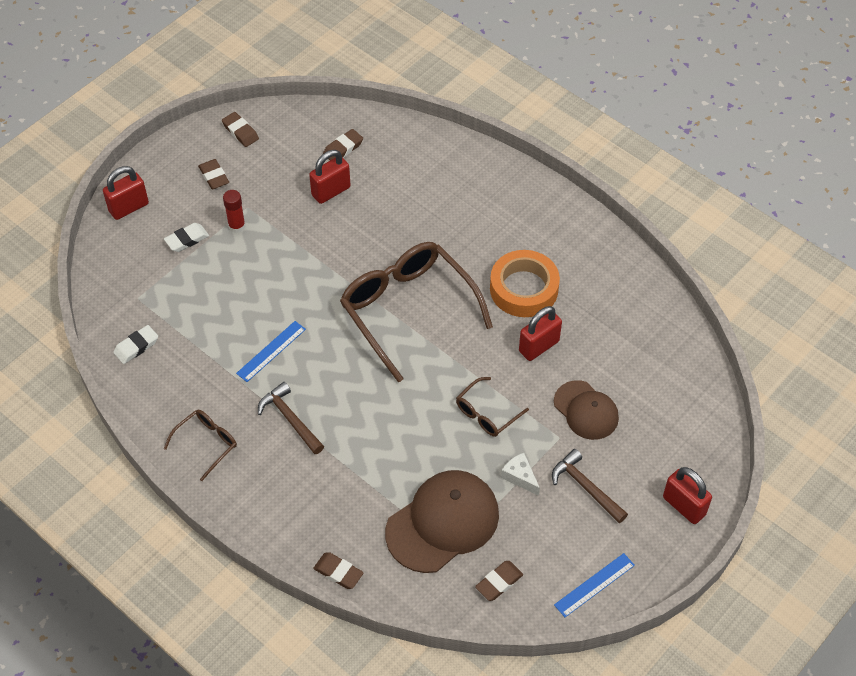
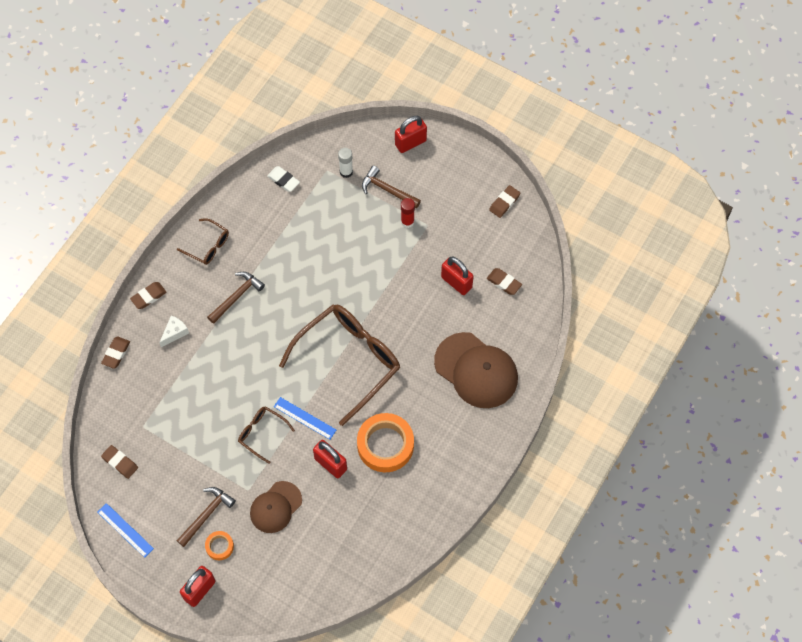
camera: 80 degrees right, 10 degrees up
red padlock [103,166,149,220] -> red padlock turned 75 degrees counterclockwise [395,116,427,153]
white eraser [164,223,209,252] -> brown hammer [362,166,421,208]
brown eraser [198,159,229,190] -> brown eraser moved to [130,282,167,309]
blue ruler [236,321,306,382] -> blue ruler moved to [274,397,336,440]
brown cap [385,470,499,573] -> brown cap moved to [434,332,518,408]
white cheese [501,453,540,496] -> white cheese moved to [159,315,189,347]
none -> orange tape [205,531,234,560]
none -> white glue stick [338,148,353,178]

